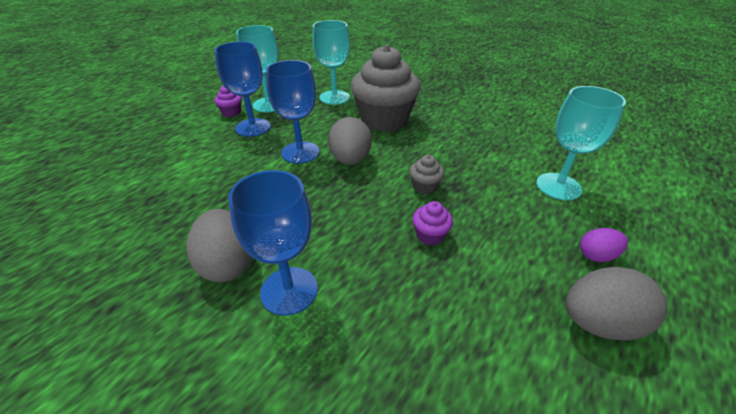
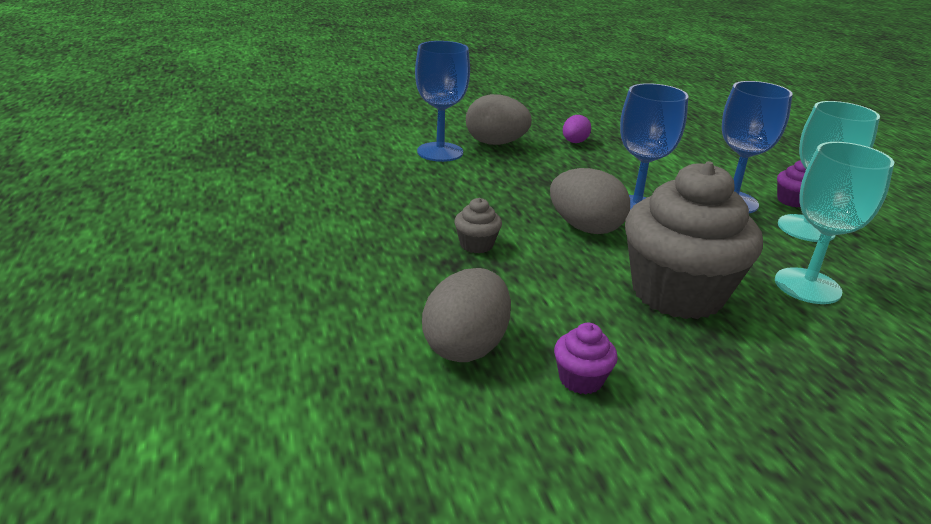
camera: 125 degrees right, 10 degrees down
purple cupcake [412,201,453,245] -> purple cupcake moved to [554,323,618,394]
turquoise goblet [536,86,626,201] -> none
grey egg [566,267,667,341] -> grey egg moved to [422,268,511,362]
purple egg [580,228,628,262] -> purple egg moved to [563,115,591,143]

